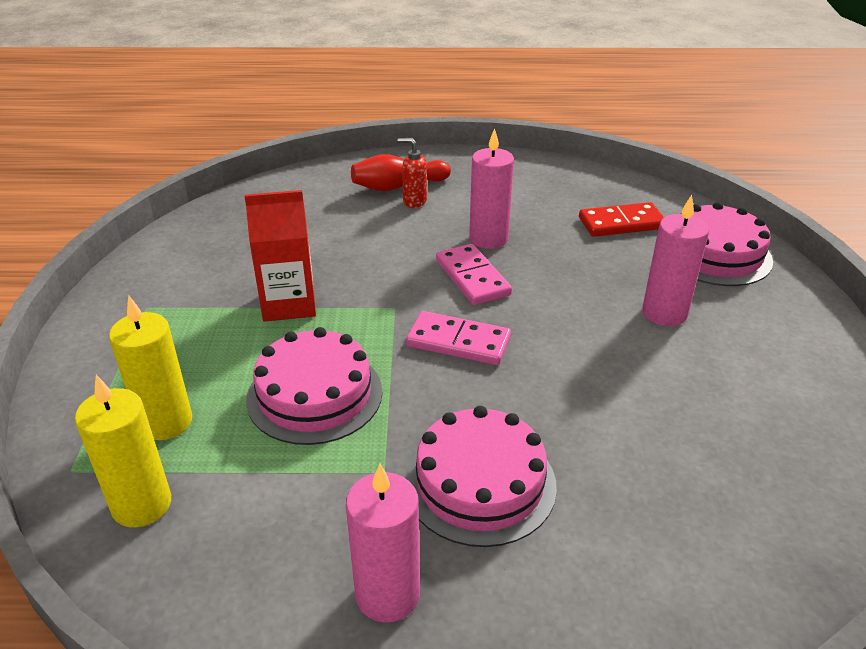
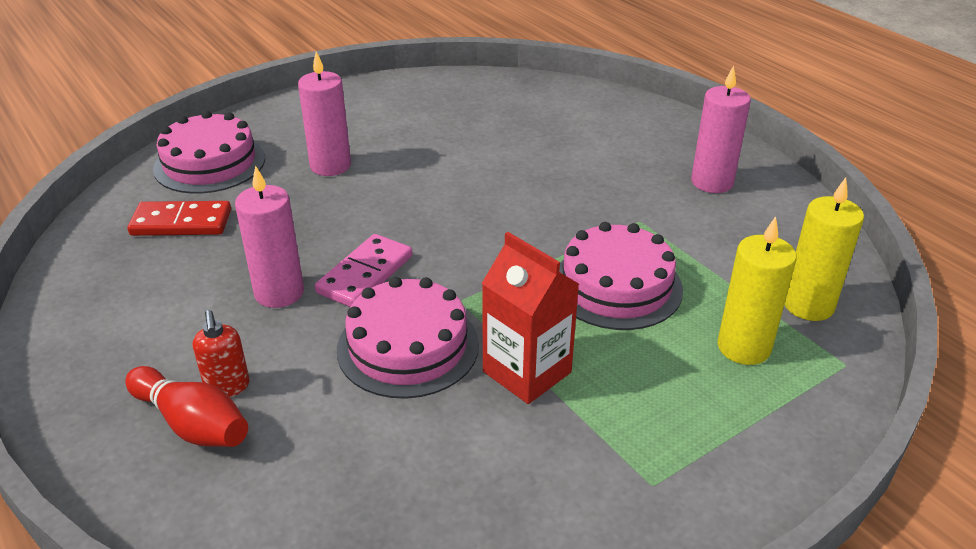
camera: 125 degrees left, 0 degrees up
pink cake [405,406,557,547] -> pink cake moved to [337,277,479,399]
pink domino [406,311,511,365] -> none
red domino [579,202,664,237] -> red domino turned 45 degrees counterclockwise [127,201,231,236]

